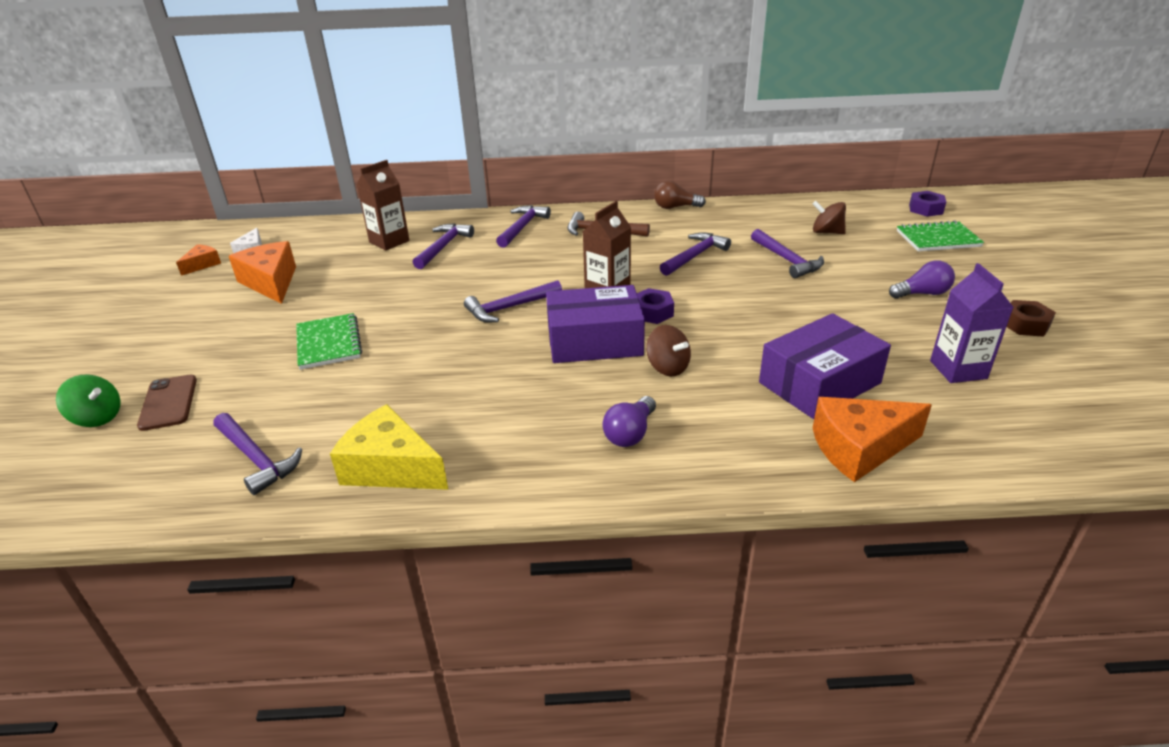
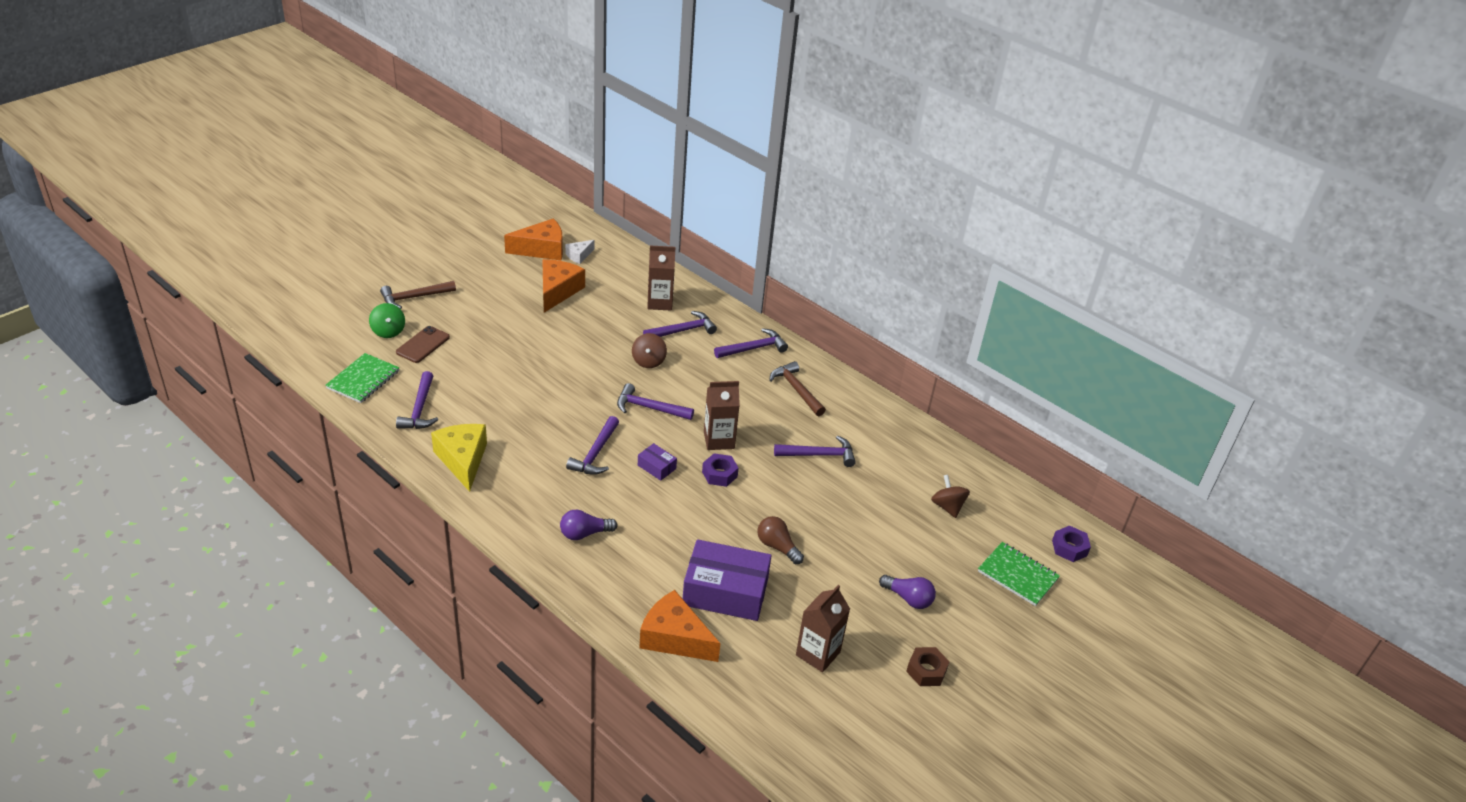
camera: 40 degrees right, 5 degrees up
orange cheese [176,244,221,276] -> orange cheese [504,219,563,260], size x1.89
green notebook [296,313,362,370] -> green notebook moved to [325,353,399,403]
purple box [546,285,645,363] -> purple box [638,443,677,481], size x0.45
brown spinning top [646,325,691,376] -> brown spinning top moved to [632,333,667,368]
brown light bulb [654,181,706,209] -> brown light bulb moved to [757,516,804,564]
purple hammer [751,229,824,278] -> purple hammer moved to [566,416,619,475]
purple carton [930,263,1014,383] -> brown carton [796,585,850,672]
none -> brown hammer [380,281,456,309]

